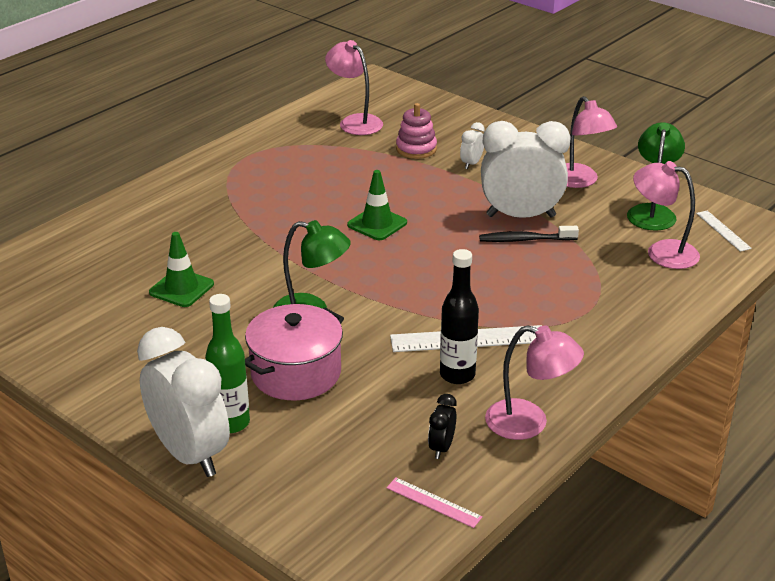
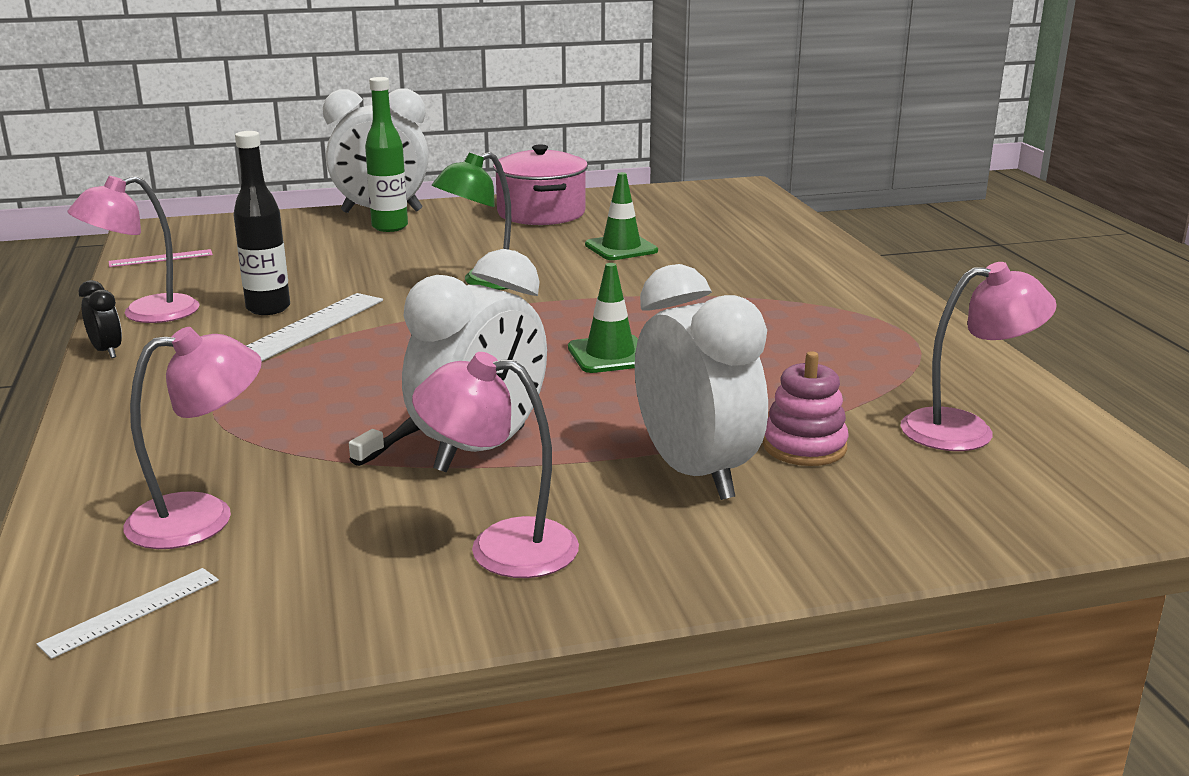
camera: 125 degrees right, 10 degrees down
pink pot [245,304,344,400] -> pink pot moved to [493,144,588,225]
black clock [428,394,457,459] -> black clock moved to [78,280,122,358]
white clock [460,122,485,169] -> white clock [635,264,768,500], size x2.35
green lamp [627,122,685,231] -> none
white ruler [696,210,752,252] -> white ruler turned 60 degrees counterclockwise [37,568,219,659]

